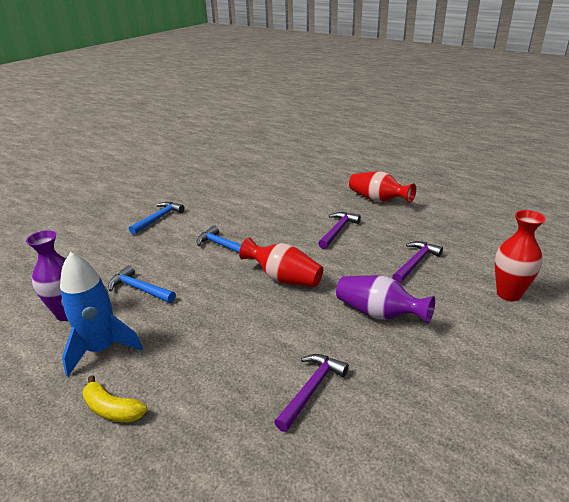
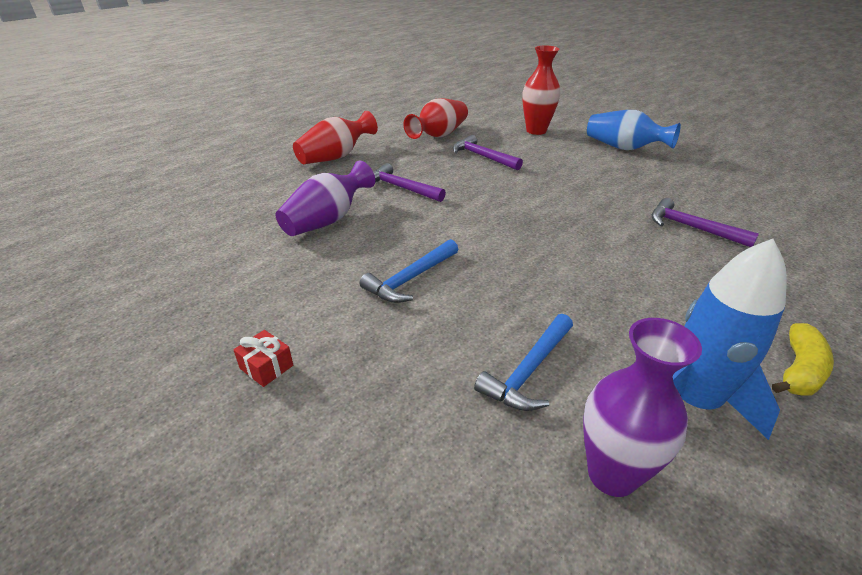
camera: 85 degrees left, 5 degrees up
blue hammer [129,202,184,235] -> red gift [233,330,293,387]
red vase [239,237,323,287] -> red vase moved to [403,98,468,139]
purple vase [336,275,435,324] -> purple vase moved to [276,161,375,236]
none -> blue vase [587,110,681,150]

